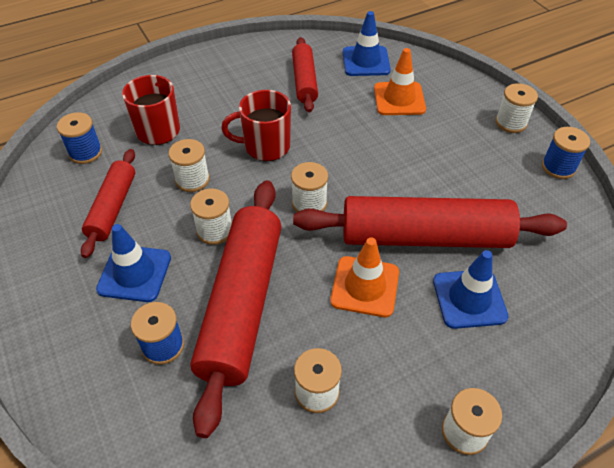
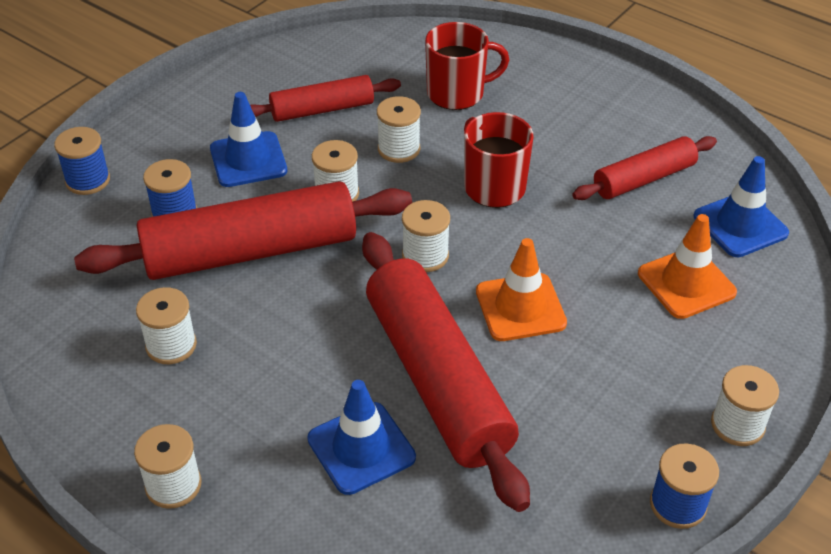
camera: 65 degrees right, 5 degrees down
blue spool [57,112,102,164] -> blue spool moved to [54,127,110,195]
orange traffic cone [330,238,399,317] -> orange traffic cone moved to [476,238,567,341]

